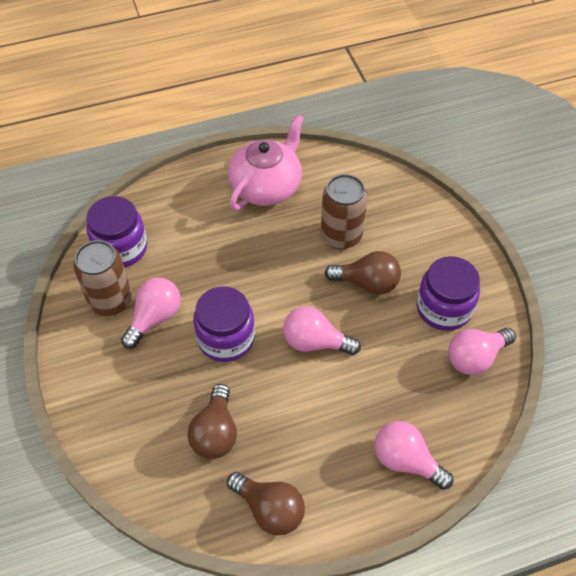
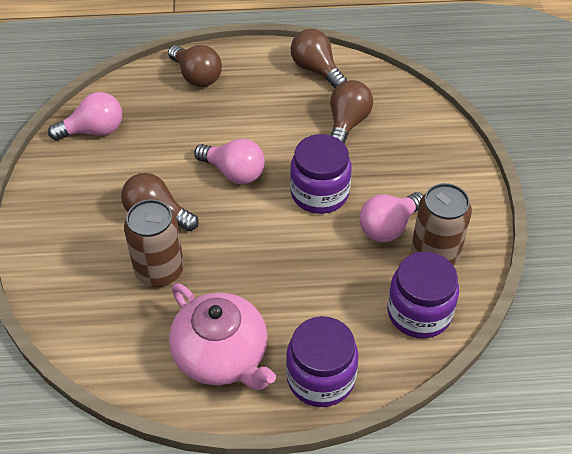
camera: 165 degrees left, 5 degrees down
pink teapot [228,114,304,210] -> pink teapot turned 90 degrees counterclockwise [169,283,276,390]
pink light bulb [374,421,454,490] -> brown light bulb [168,45,222,87]
purple jar [417,256,480,331] -> purple jar moved to [286,316,359,407]

